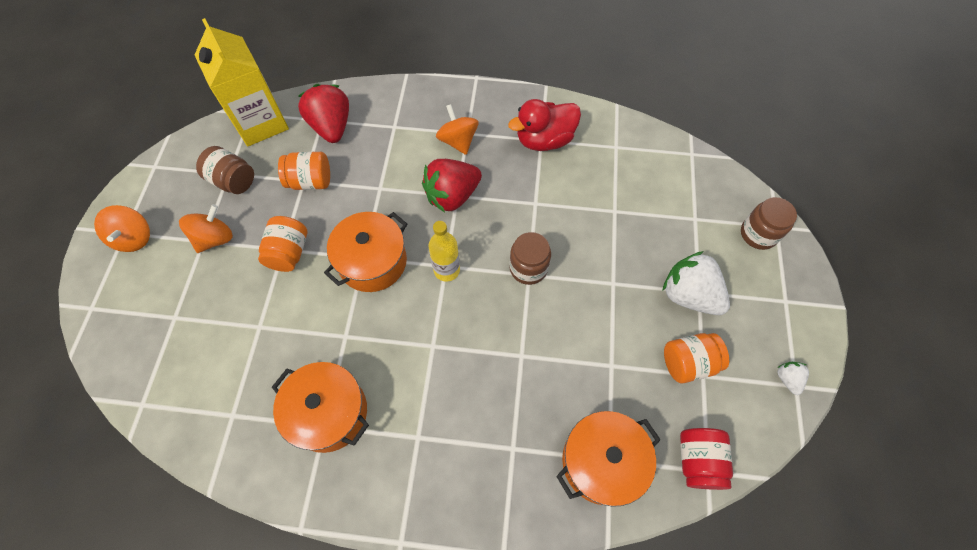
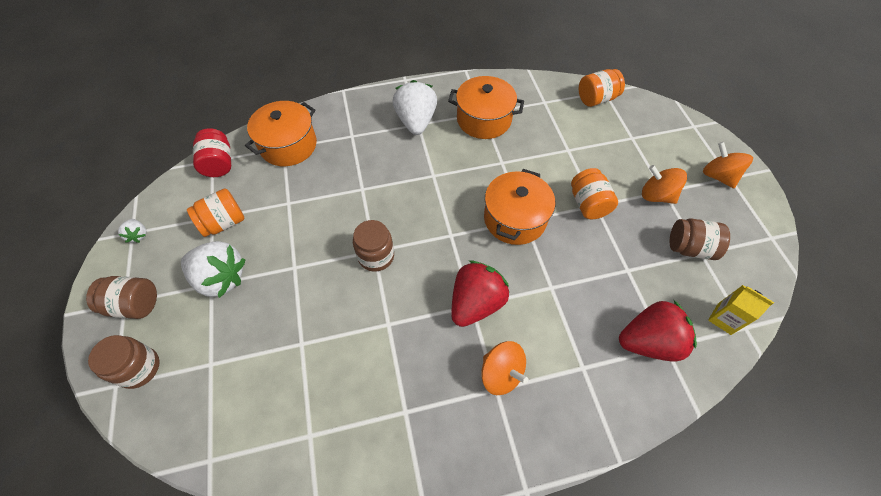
camera: 160 degrees right, 5 degrees down
orange spinning top [179,204,233,253] -> orange spinning top turned 105 degrees clockwise [642,165,687,204]
yellow carton [195,18,289,146] -> yellow carton [708,285,774,335], size x0.47
orange jar [278,152,330,190] -> orange jar moved to [579,69,625,107]
red strawberry [298,84,349,143] -> red strawberry turned 60 degrees counterclockwise [619,300,697,362]
yellow bottle [428,221,460,282] -> none
red duck [508,99,581,151] -> none
none -> brown jar [86,276,157,319]
none -> white strawberry [393,80,437,135]

